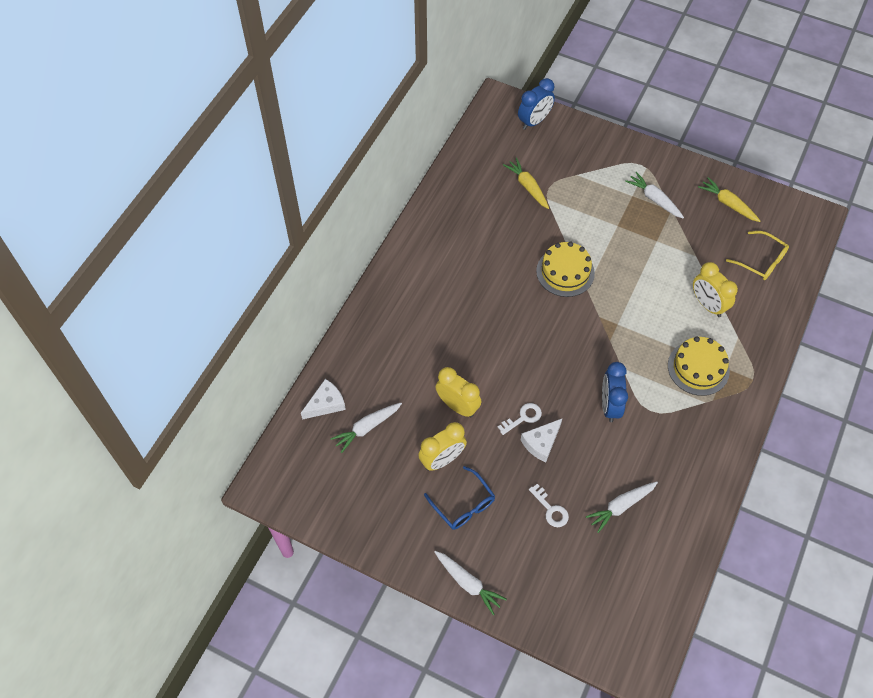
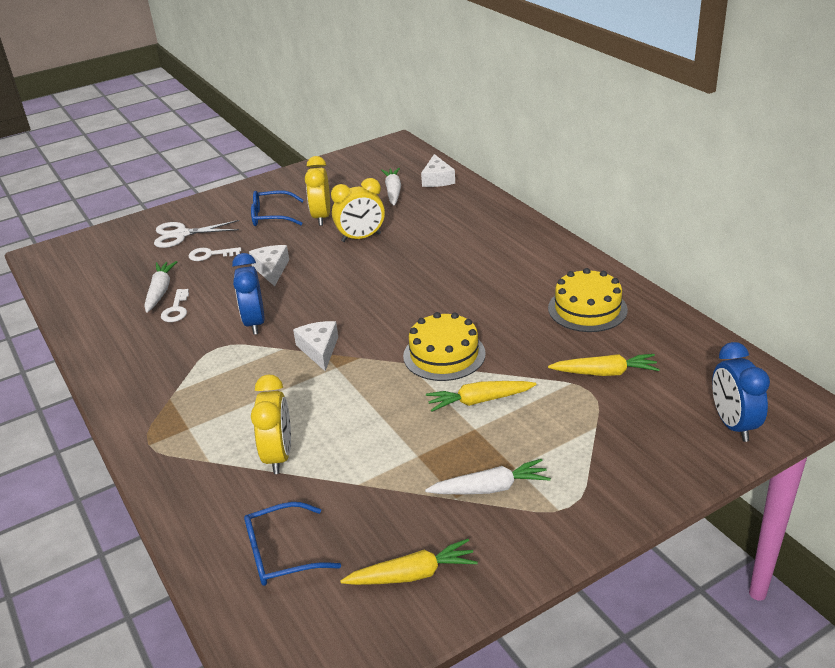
camera: 125 degrees right, 25 degrees down
white carrot [434,551,507,615] -> none
white key [498,403,542,435] -> white key moved to [161,289,189,322]
blue clock [602,362,628,422] -> blue clock turned 135 degrees counterclockwise [232,253,265,335]
yellow cake [668,336,730,396] -> yellow cake moved to [548,268,628,332]
yellow clock [693,262,738,317] -> yellow clock turned 90 degrees clockwise [251,375,291,474]
yellow glasses [726,231,789,280] -> blue glasses [244,502,341,586]
none -> white scissors [154,220,239,248]
none -> white cheese [293,321,338,371]
none -> yellow carrot [426,381,537,412]

